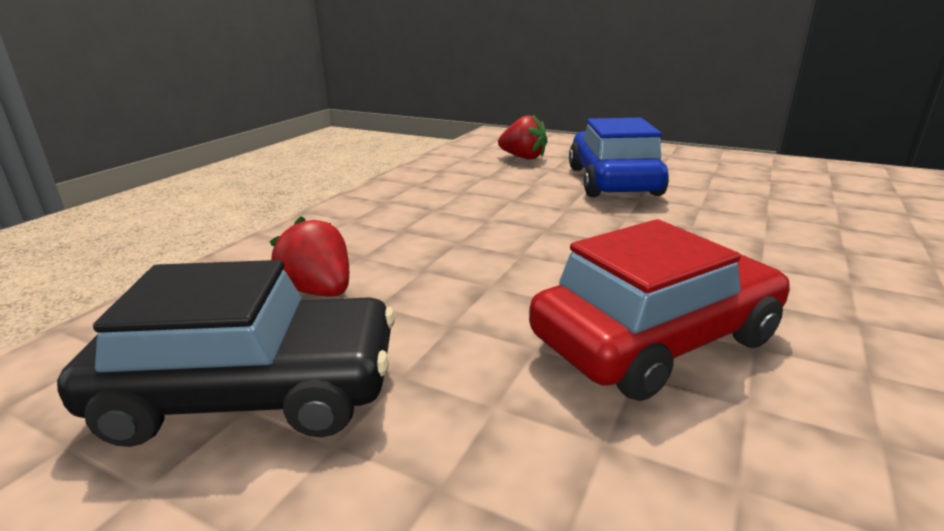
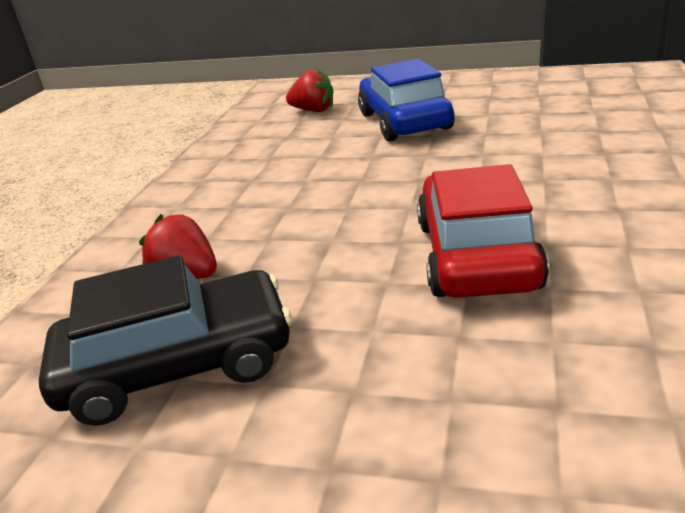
camera: 10 degrees left, 5 degrees up
red car [529,219,790,401] -> red car turned 45 degrees counterclockwise [417,164,549,298]

